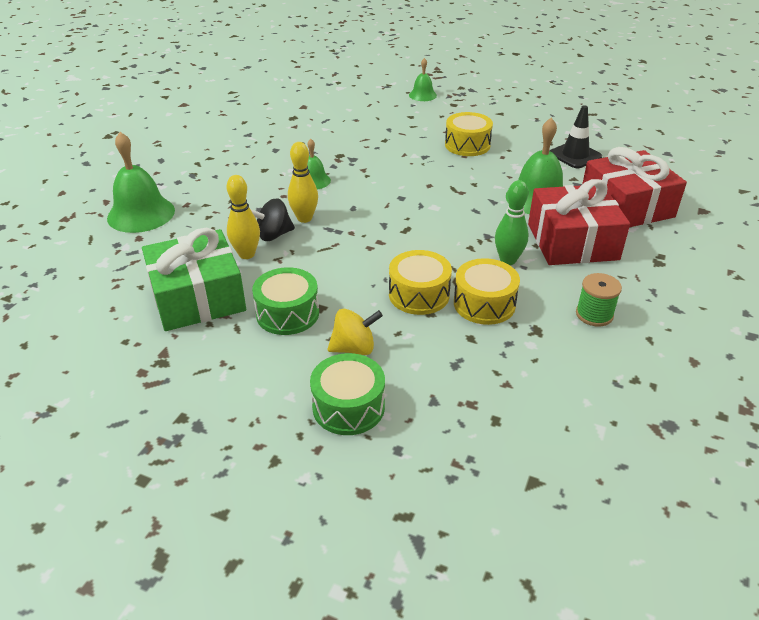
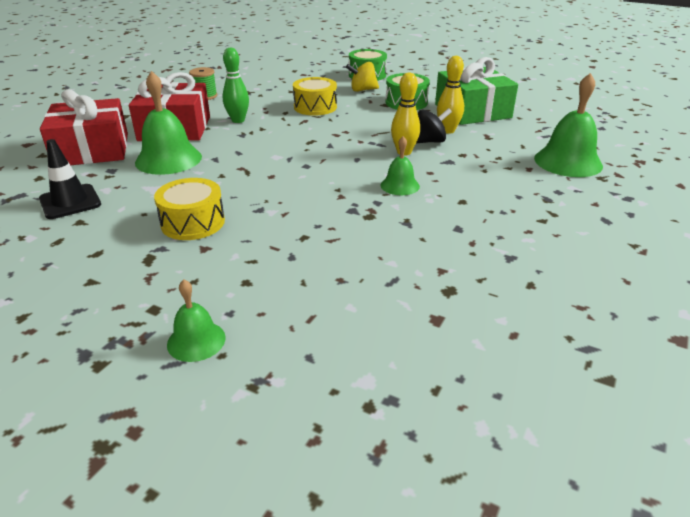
camera: 175 degrees left, 5 degrees down
yellow drum [454,258,520,325] -> none

